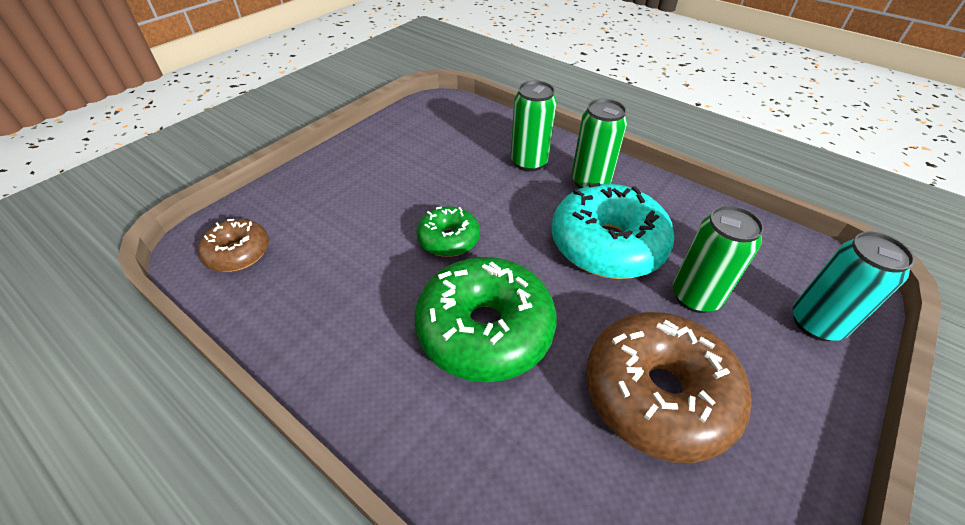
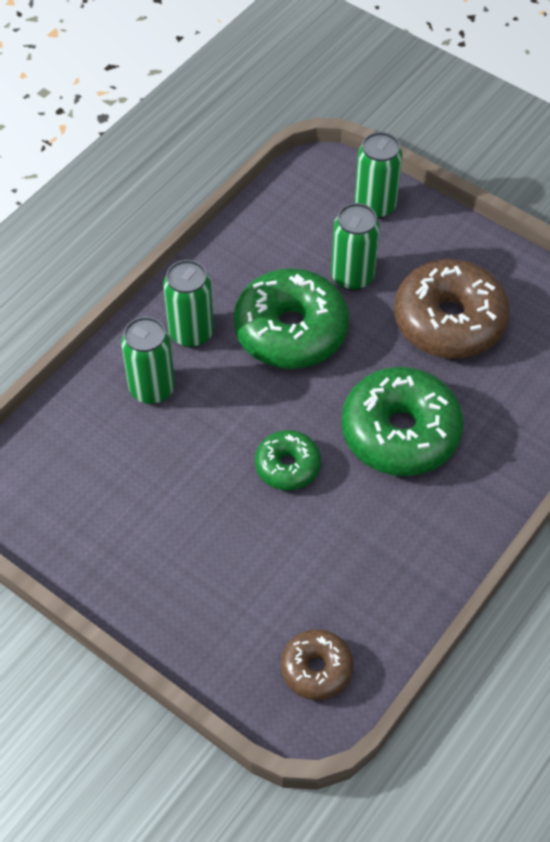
camera: 90 degrees left, 10 degrees up
turquoise donut [551,183,674,279] -> green donut [233,268,349,369]
turquoise can [793,232,915,341] -> green can [355,132,402,219]

